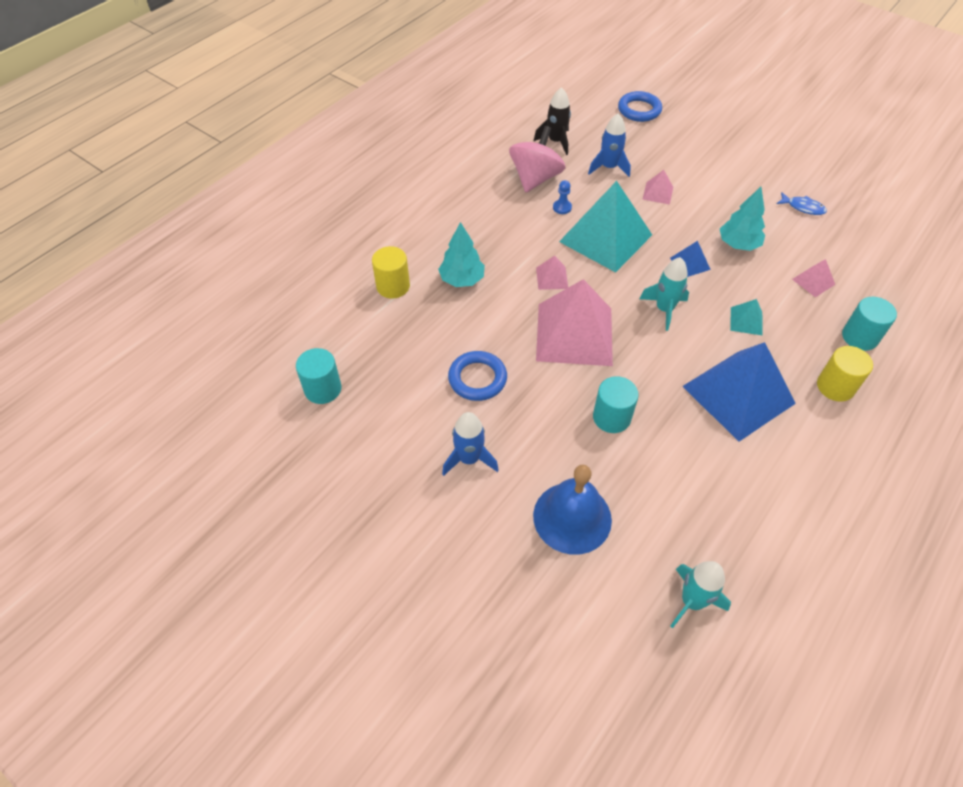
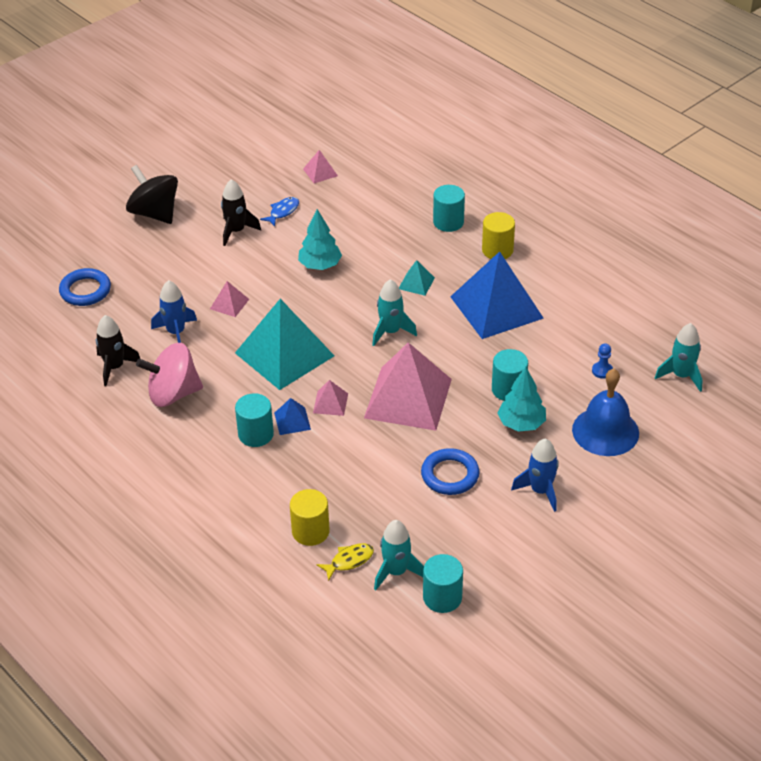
camera: 80 degrees left, 10 degrees down
turquoise tree [438,222,485,287] -> turquoise tree moved to [497,367,546,432]
pink spinning top [509,126,566,192] -> pink spinning top turned 45 degrees counterclockwise [136,343,203,407]
blue pawn [553,180,572,214] -> blue pawn moved to [592,343,613,379]
blue pyramid [670,241,711,277] -> blue pyramid moved to [274,398,311,435]
pink pyramid [792,259,835,297] -> pink pyramid moved to [303,150,338,183]
none -> black spinning top [126,165,178,224]
none -> black rocket [221,179,261,246]
none -> turquoise cylinder [235,393,274,447]
none -> yellow fish [317,543,374,581]
none -> turquoise rocket [374,520,424,590]

